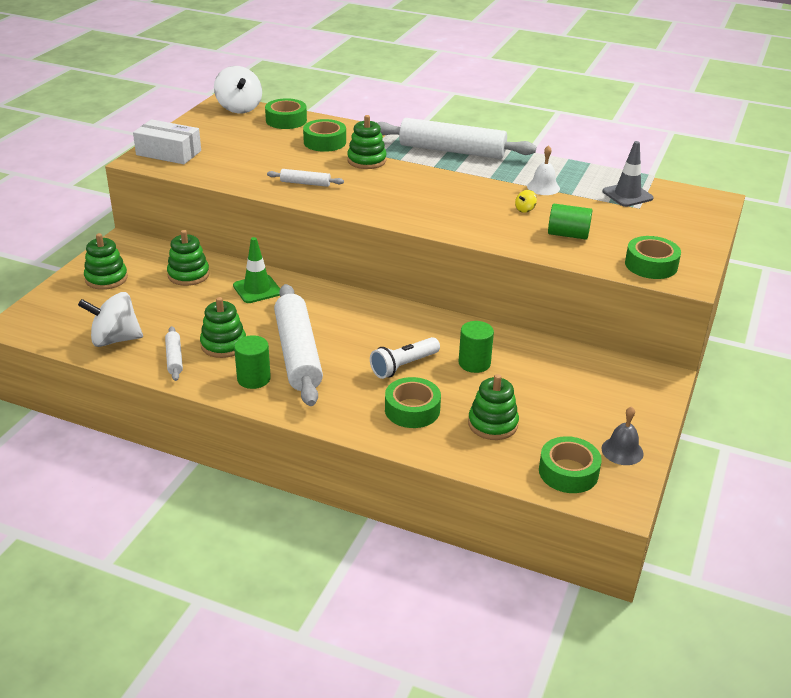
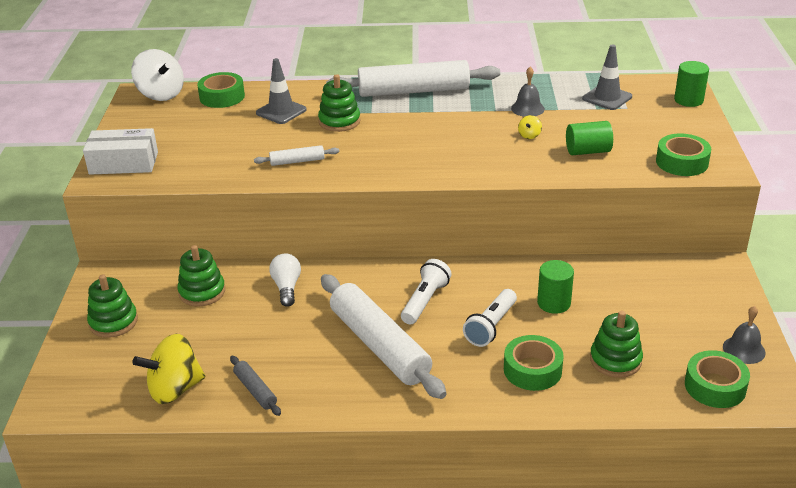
camera: 20 degrees left, 0 degrees up
white spinning top [78,292,143,347] -> yellow spinning top [132,334,205,404]
white rolling pin [165,326,183,381] -> grey rolling pin [230,356,281,416]
green stacking toy [200,297,246,358] -> none
green traffic cone [233,237,280,303] -> white light bulb [269,254,301,307]
green cylinder [234,335,271,389] -> green cylinder moved to [674,61,709,107]
green tape [303,119,346,152] -> grey traffic cone [256,58,307,124]
white bell [527,145,560,195] -> grey bell [511,67,545,117]
none -> white flashlight [401,259,452,324]

